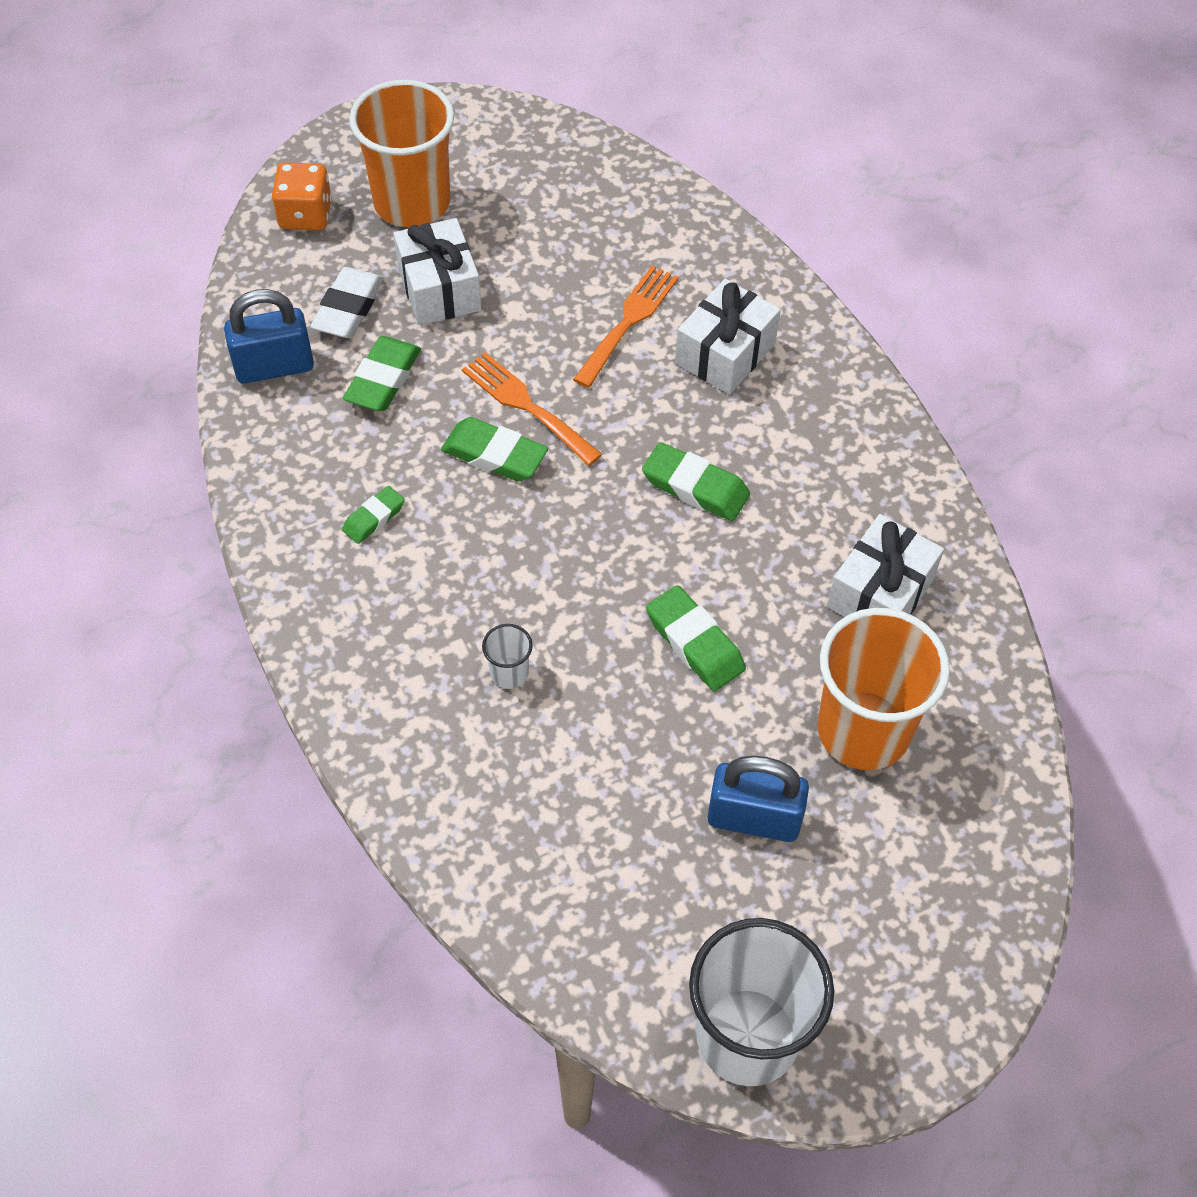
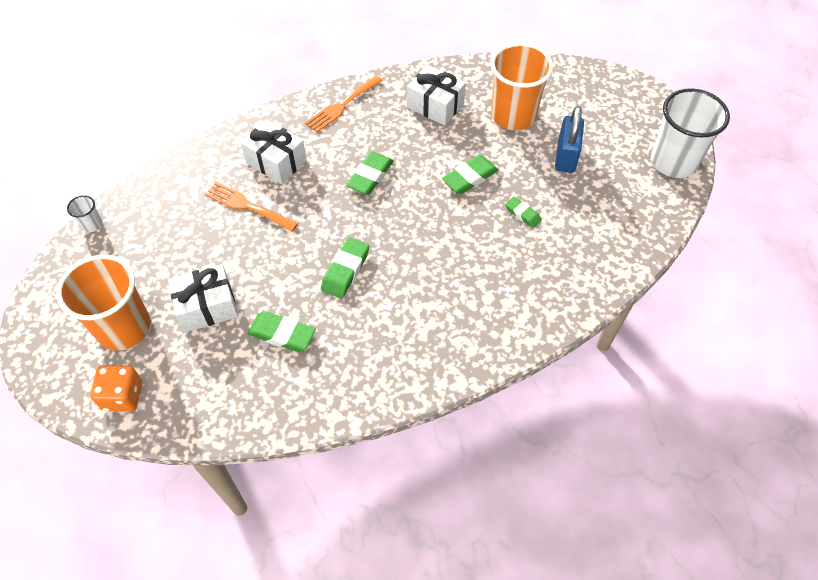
camera: 90 degrees left, 0 degrees up
blue padlock [224,289,314,384] -> none
white eraser [310,267,384,338] -> none
green eraser [342,486,405,544] -> green eraser moved to [505,197,541,228]
orange fork [462,352,602,466] -> orange fork moved to [305,76,383,133]
white cup [482,624,533,689] -> white cup moved to [67,195,102,232]

